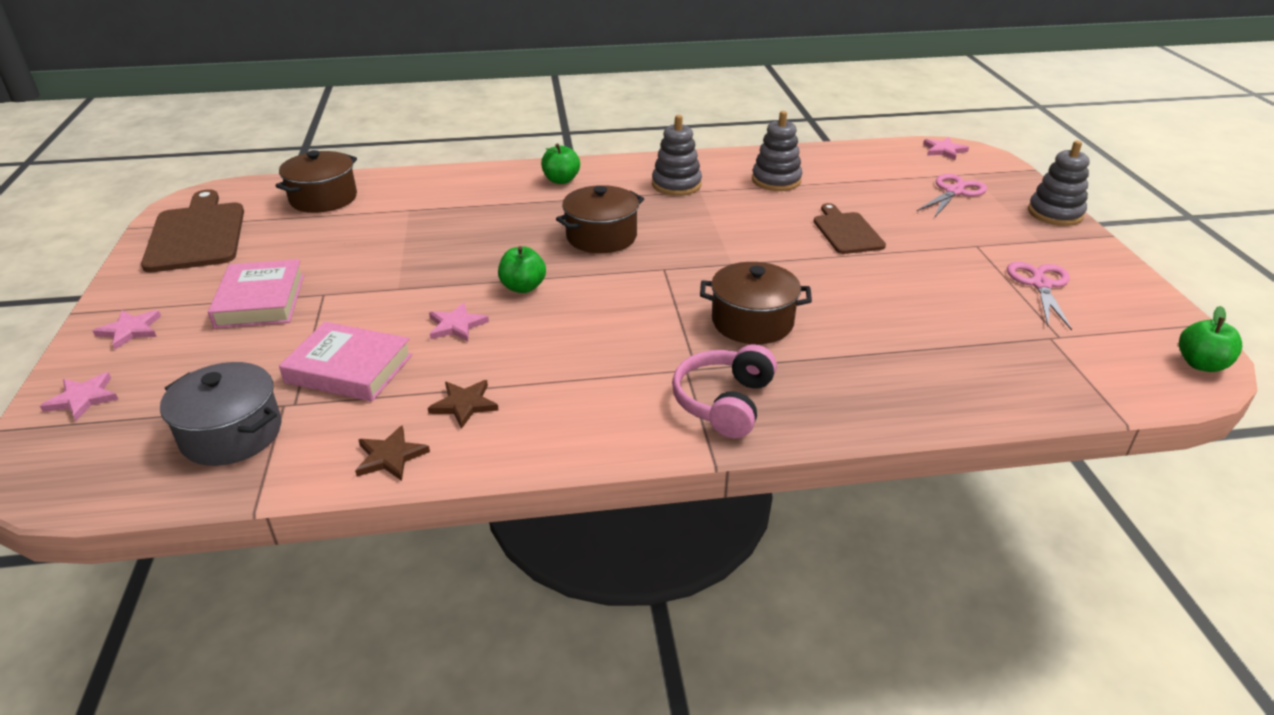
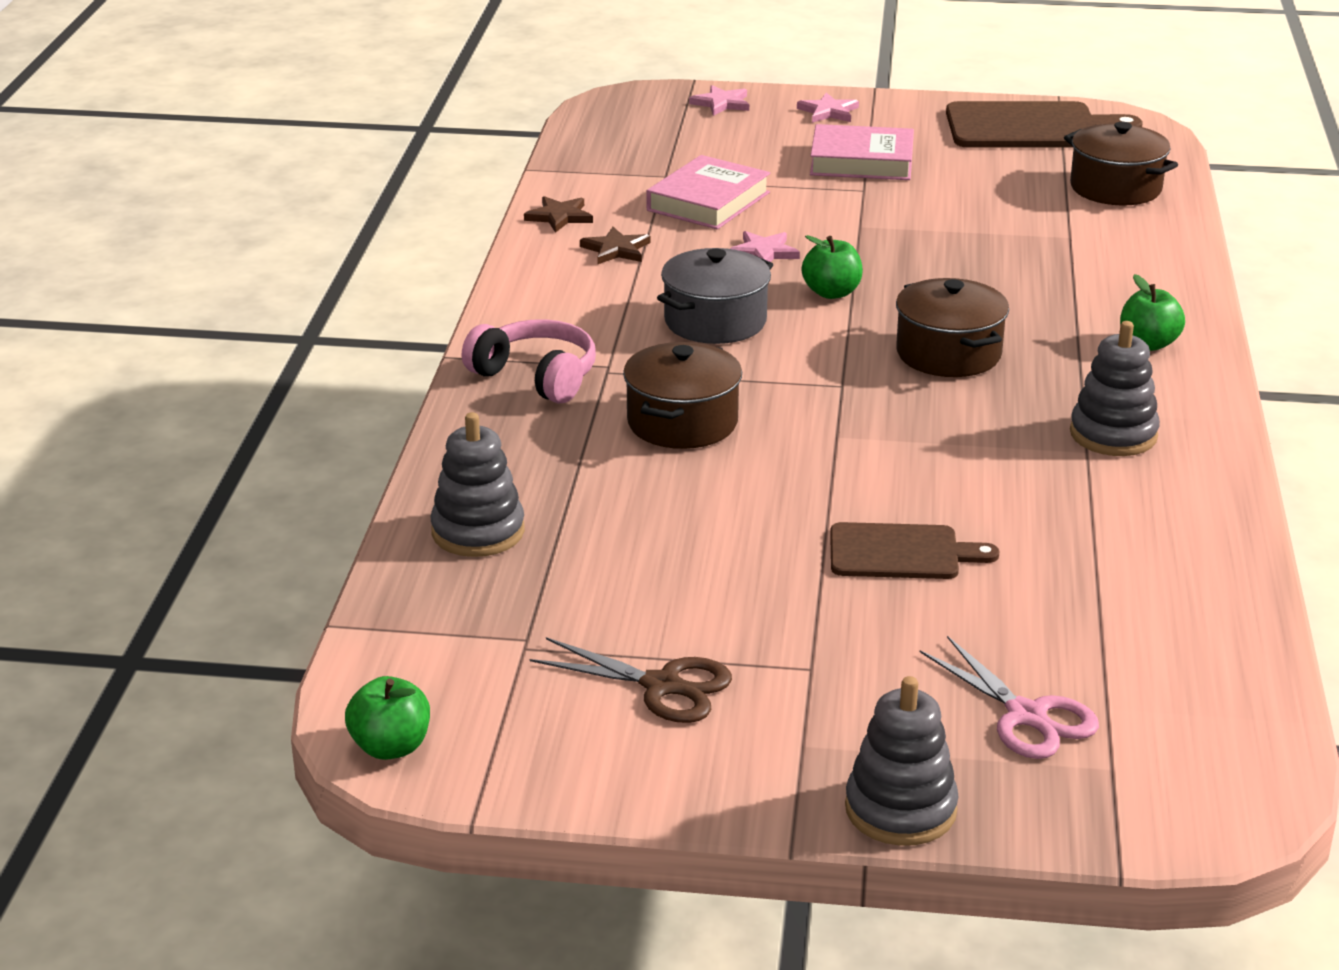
camera: 105 degrees right, 5 degrees down
grey pot [160,362,281,466] -> grey pot moved to [657,248,773,344]
grey stacking toy [752,111,802,191] -> grey stacking toy moved to [430,412,525,557]
pink star [923,137,969,160] -> none
pink scissors [1007,262,1072,331] -> brown scissors [530,637,732,723]

